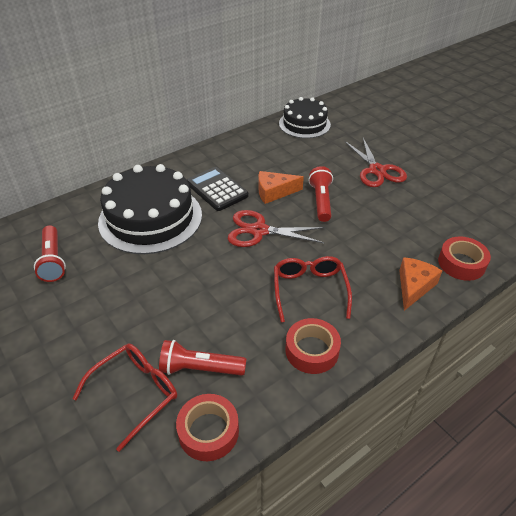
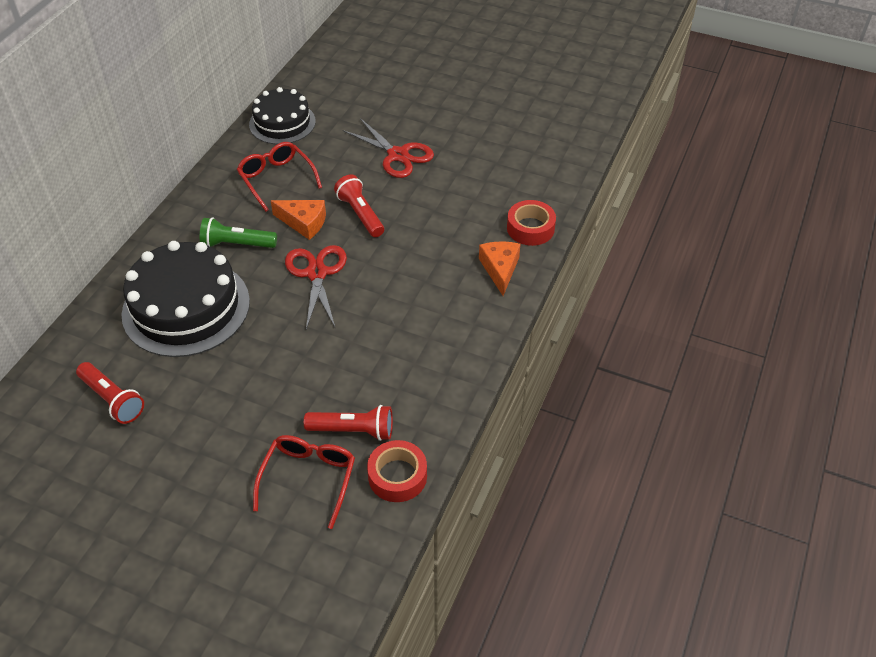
camera: 30 degrees left, 5 degrees up
red flashlight [159,340,246,376] -> red flashlight turned 150 degrees counterclockwise [304,405,393,441]
black calculator [187,167,249,211] -> green flashlight [200,217,277,248]
red scissors [228,210,325,247] -> red scissors turned 105 degrees clockwise [285,245,347,330]
orange cheese [259,171,304,204] -> orange cheese turned 120 degrees counterclockwise [271,200,326,240]
red glasses [274,256,352,322] -> red glasses moved to [237,142,322,212]
red tape [286,318,341,374] -> none

